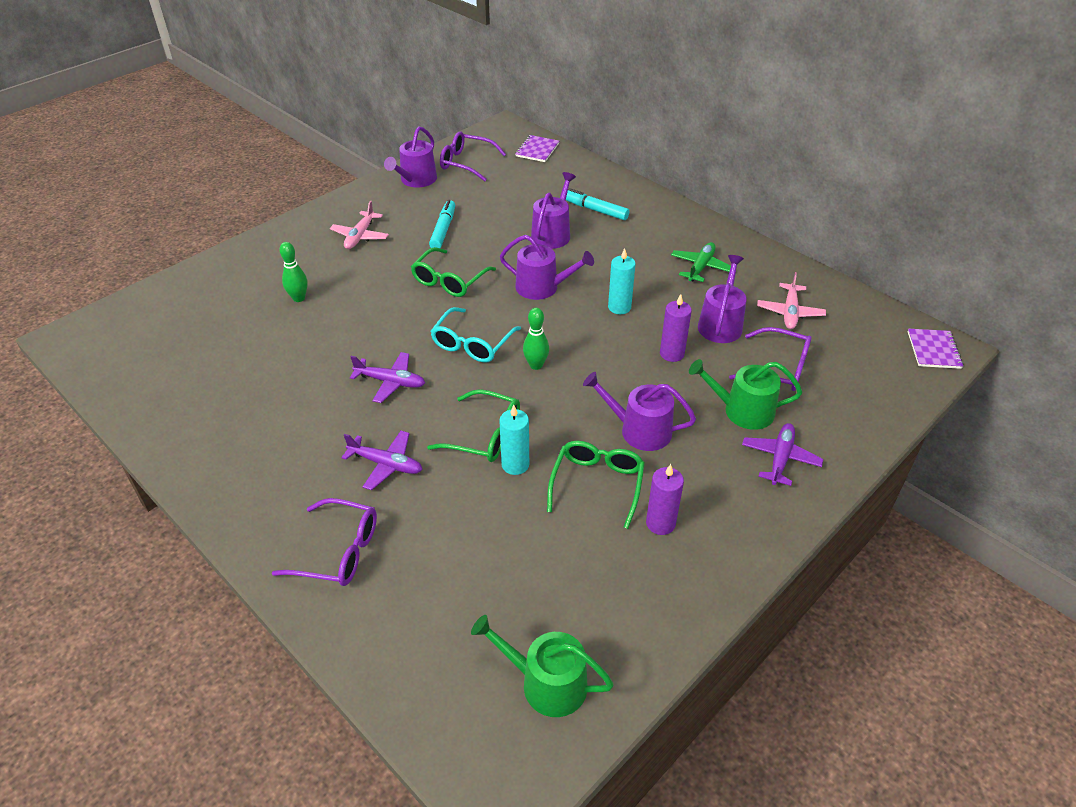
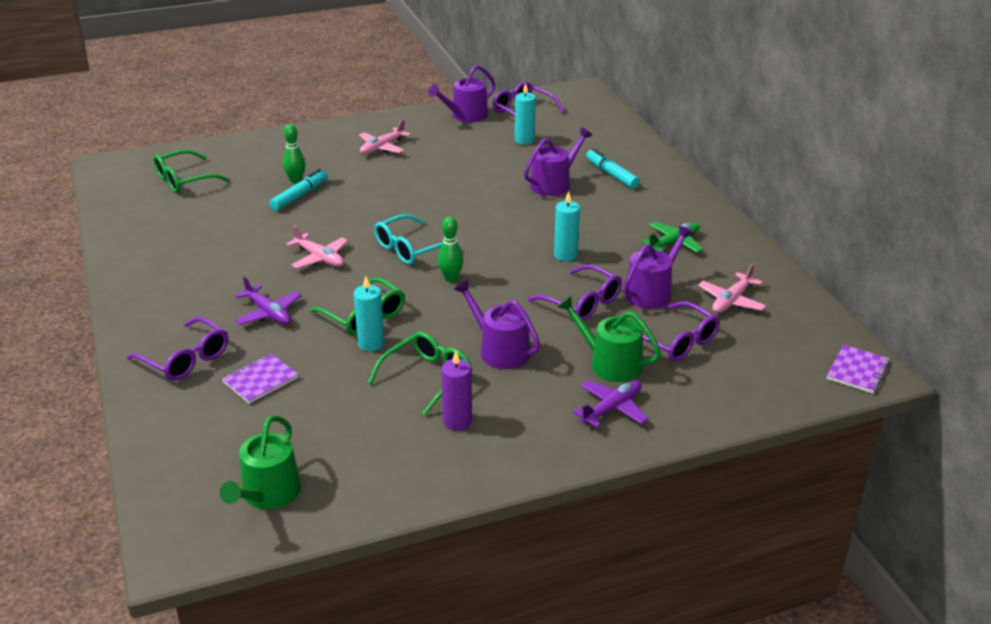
camera: 25 degrees right, 10 degrees down
purple plane [350,352,425,403] -> pink plane [286,225,348,269]
green glasses [411,247,496,297] -> green glasses moved to [153,150,230,193]
turquoise marker [429,200,455,248] -> turquoise marker moved to [269,169,328,211]
green watering can [471,615,614,717] -> green watering can turned 120 degrees counterclockwise [220,415,301,509]
purple watering can [500,235,594,300] -> none
purple notebook [515,135,559,162] -> purple notebook moved to [222,353,299,404]
purple candle [660,294,692,362] -> purple glasses [528,265,622,321]
none -> turquoise candle [515,83,536,145]

